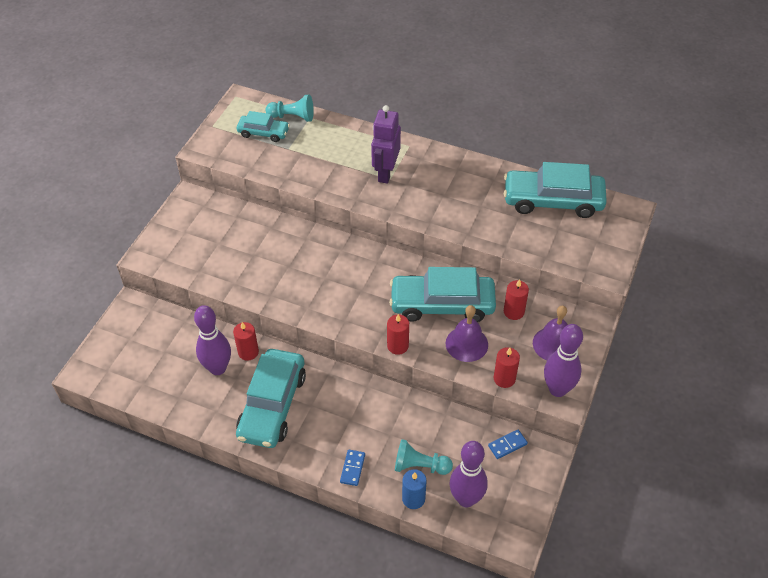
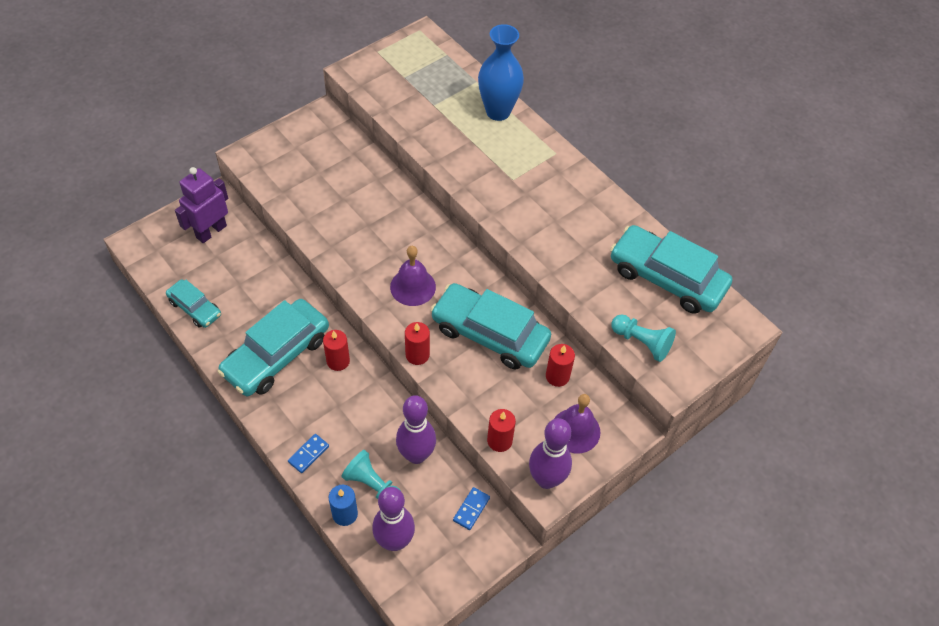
camera: 25 degrees right, 5 degrees up
purple bowling pin [194,305,231,375] -> purple bowling pin moved to [396,395,436,464]
red candle [233,322,259,361] -> red candle moved to [323,330,350,371]
turquoise car [237,111,290,142] -> turquoise car moved to [166,279,221,328]
turquoise pawn [266,95,314,122] -> turquoise pawn moved to [611,314,676,362]
purple robot [371,105,401,184] -> purple robot moved to [175,167,228,243]
purple bell [446,305,488,362] -> purple bell moved to [390,246,436,306]
blue domino [488,430,528,459] -> blue domino turned 60 degrees counterclockwise [453,487,490,530]
none -> blue vase [478,24,524,121]

